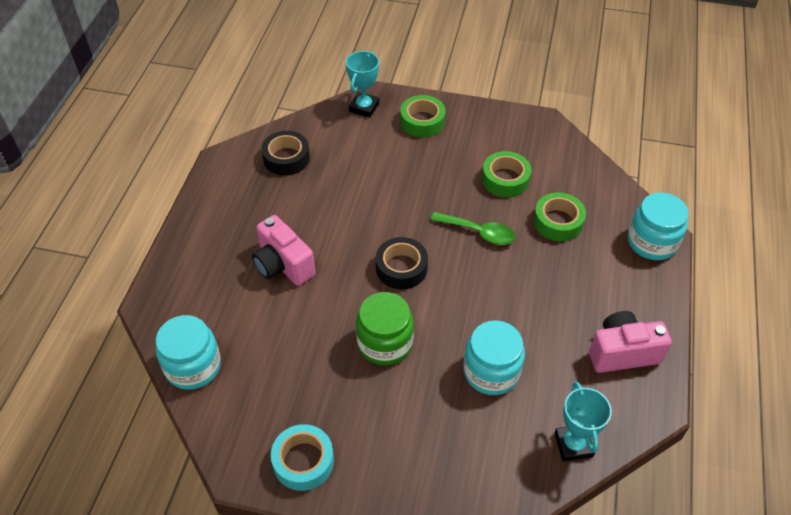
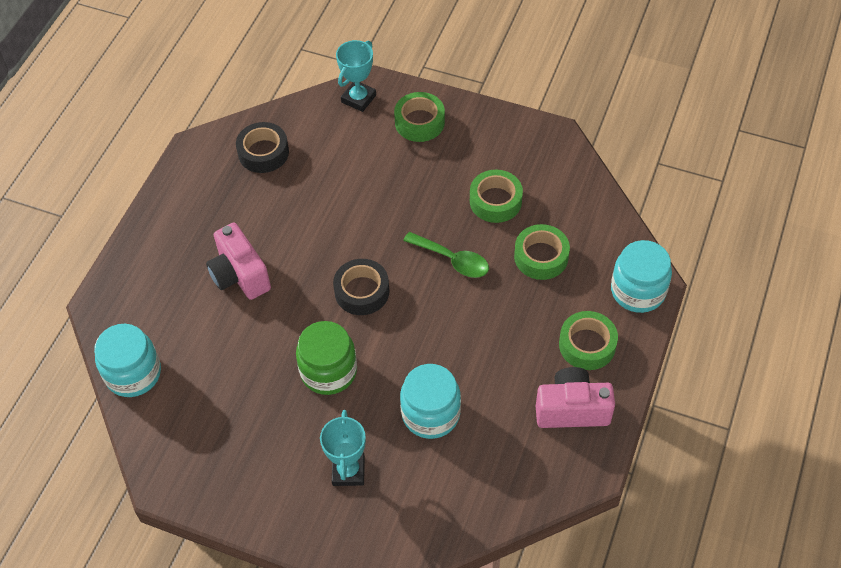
camera: 10 degrees right, 5 degrees up
turquoise tape [271,424,334,491] -> none
turquoise trophy [555,381,612,461] -> turquoise trophy moved to [320,410,366,486]
none -> green tape [559,311,618,370]

